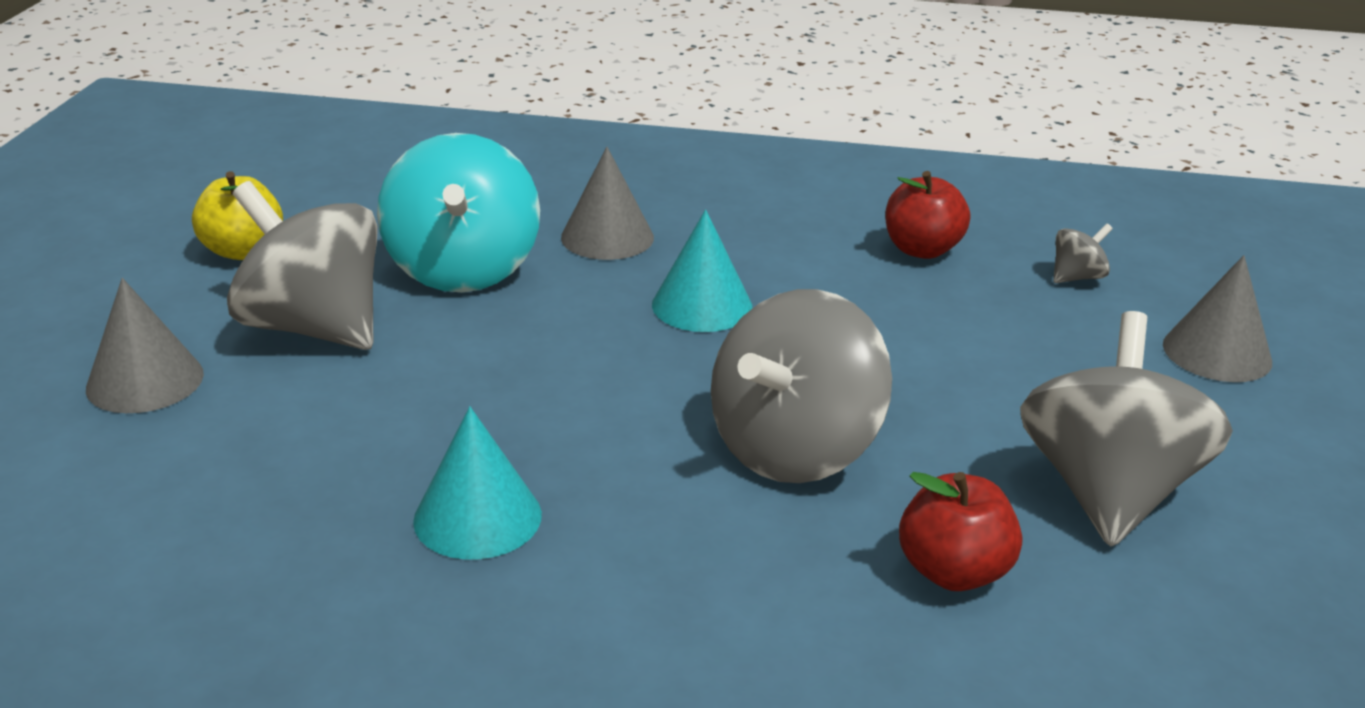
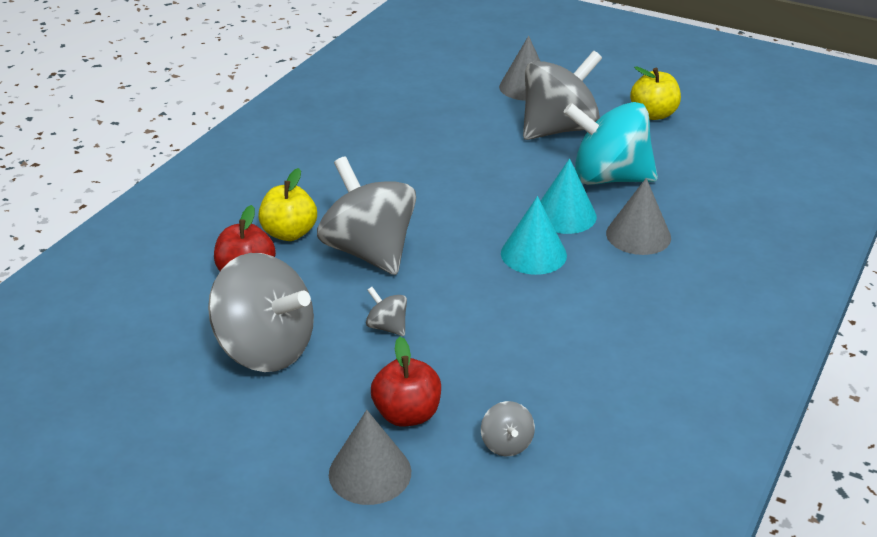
camera: 110 degrees right, 5 degrees up
turquoise cone [413,406,542,560] -> turquoise cone moved to [541,158,597,234]
red apple [885,171,970,259] -> red apple moved to [371,337,441,427]
none -> yellow apple [258,168,317,241]
none -> grey spinning top [366,287,407,336]

